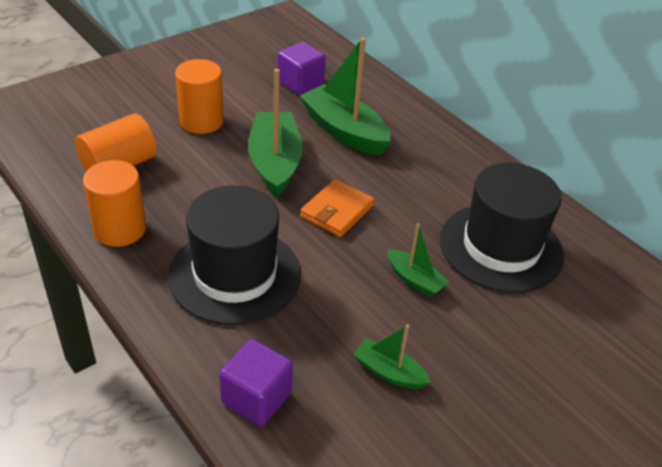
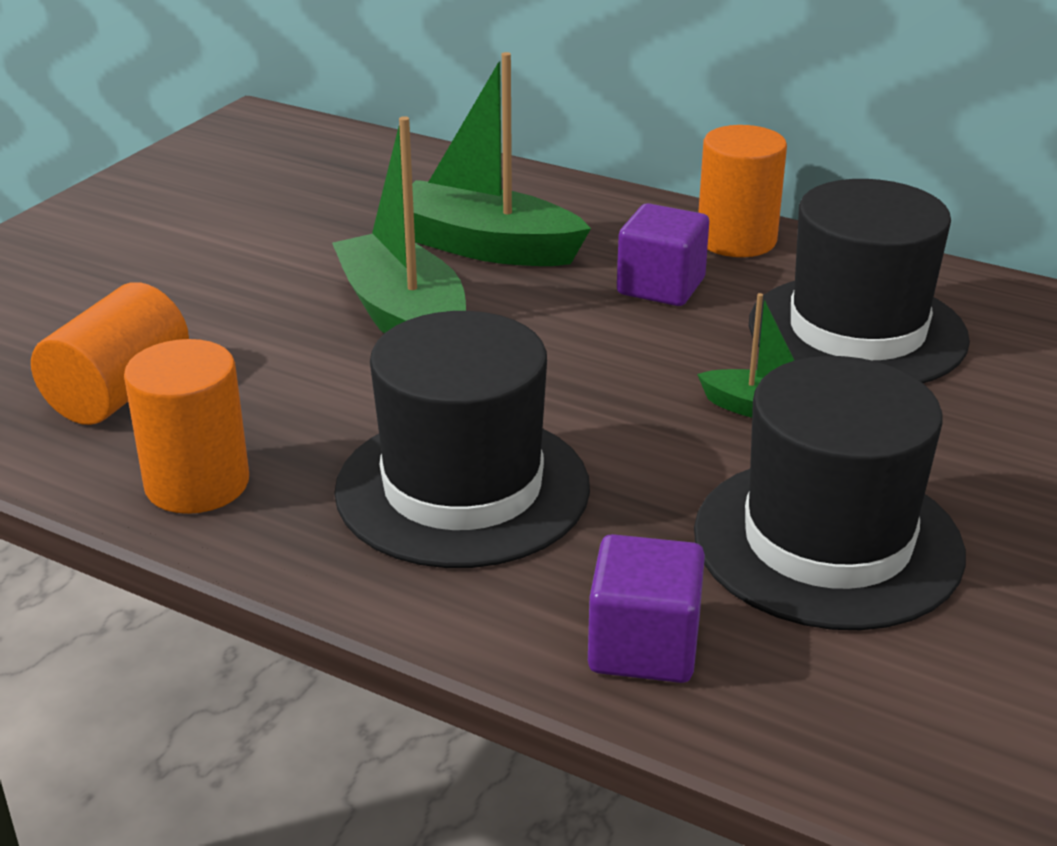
camera: 20 degrees left, 10 degrees down
orange cylinder [175,59,224,134] -> orange cylinder moved to [698,125,787,257]
purple cube [278,42,326,95] -> purple cube moved to [617,203,709,306]
orange wallet [300,179,374,237] -> none
green boat [353,324,431,389] -> black hat [694,356,966,630]

